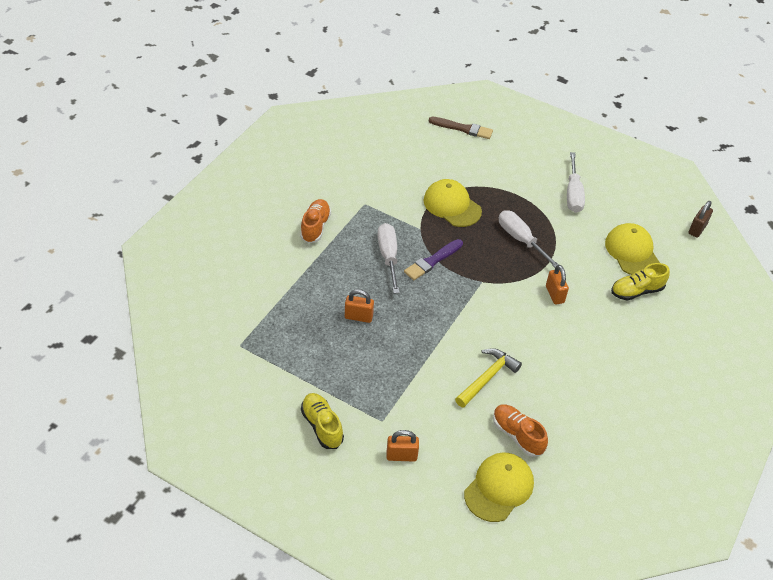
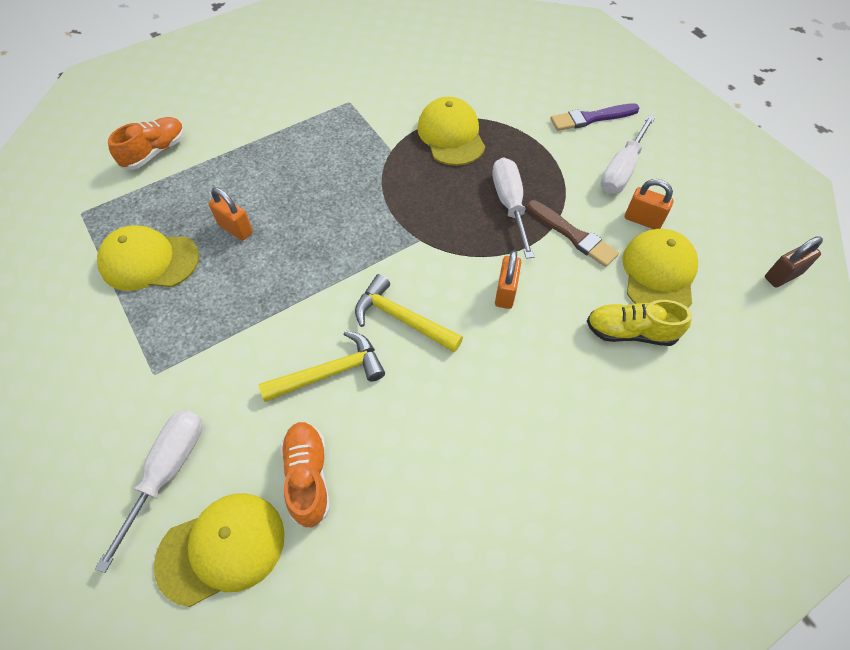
camera: 30 degrees right, 10 degrees up
orange shoe [300,199,331,243] -> orange shoe moved to [108,117,185,170]
yellow shoe [301,393,344,449] -> none
white screwdriver [378,223,400,294] -> white screwdriver moved to [95,410,202,573]
orange padlock [387,430,419,462] -> orange padlock moved to [625,179,674,229]
purple brush [404,239,463,280] -> purple brush moved to [550,103,640,131]
brown brush [429,117,493,139] -> brown brush moved to [527,200,619,267]
none -> yellow cap [97,225,199,291]
none -> yellow hammer [355,274,463,352]

